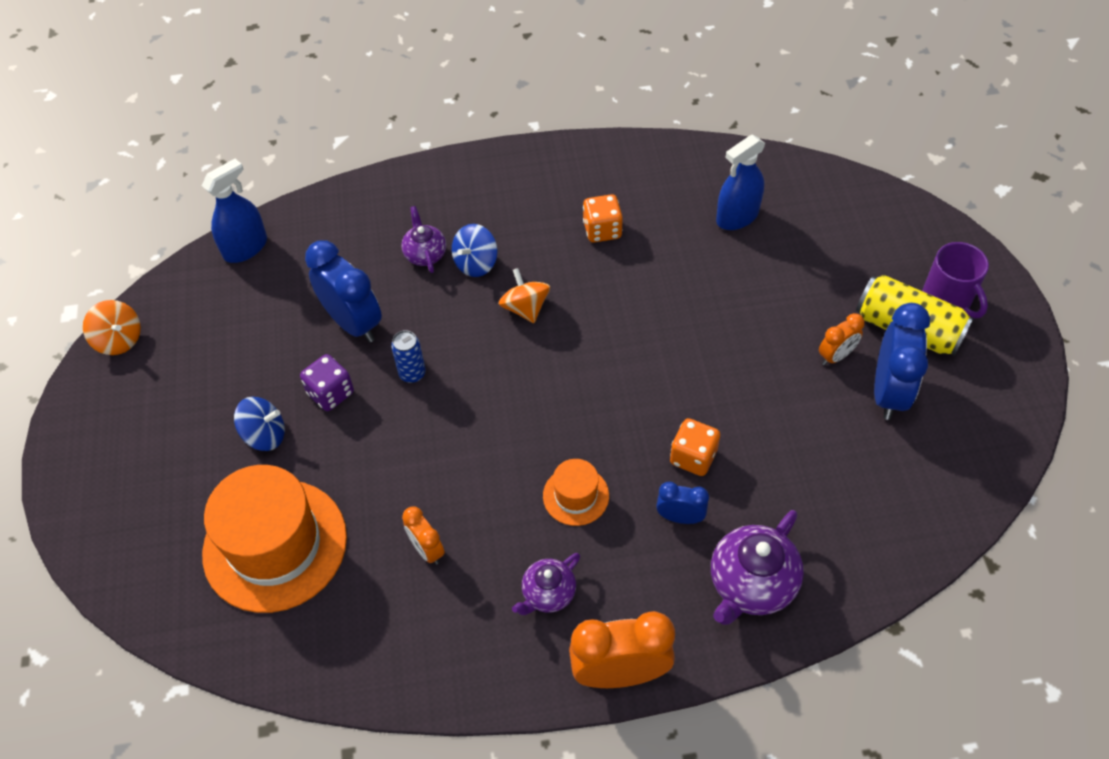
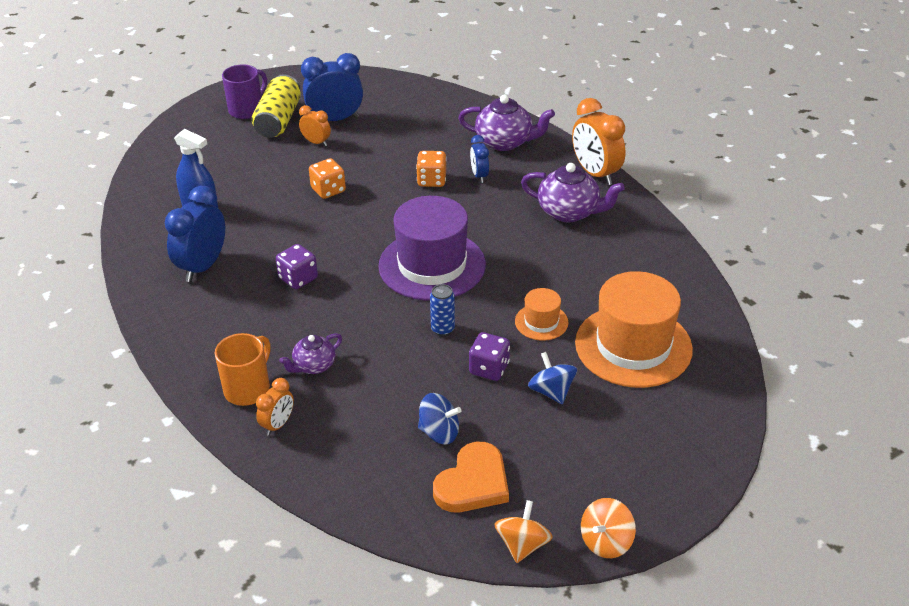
camera: 115 degrees left, 15 degrees down
blue spray bottle [202,159,267,263] -> none
blue clock [305,240,382,342] -> blue clock moved to [164,186,225,282]
orange clock [402,506,445,565] -> orange clock moved to [256,378,294,436]
blue spinning top [452,224,498,277] -> blue spinning top moved to [418,393,462,445]
orange spinning top [499,268,550,323] -> orange spinning top moved to [581,498,636,558]
purple teapot [512,553,580,615] -> purple teapot [521,163,625,222], size x1.66
orange hat [543,459,609,526] -> orange hat moved to [515,288,569,341]
orange dice [583,194,623,243] -> orange dice moved to [309,158,346,199]
none -> orange mug [215,333,271,406]
none -> purple dice [276,244,318,289]
none -> purple hat [378,196,486,301]
none -> orange heart [433,442,509,512]

